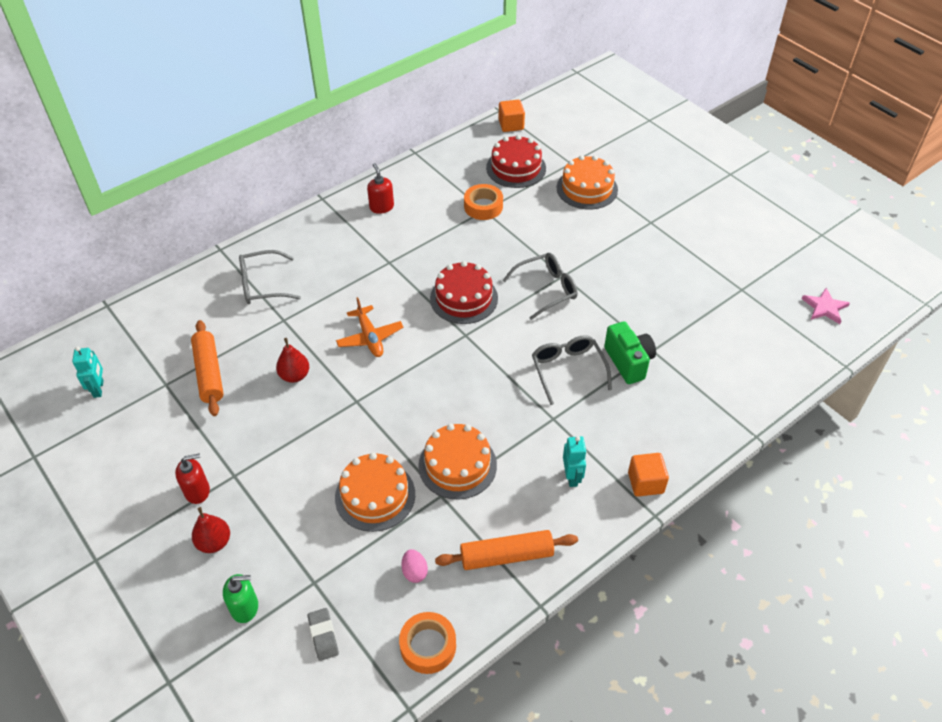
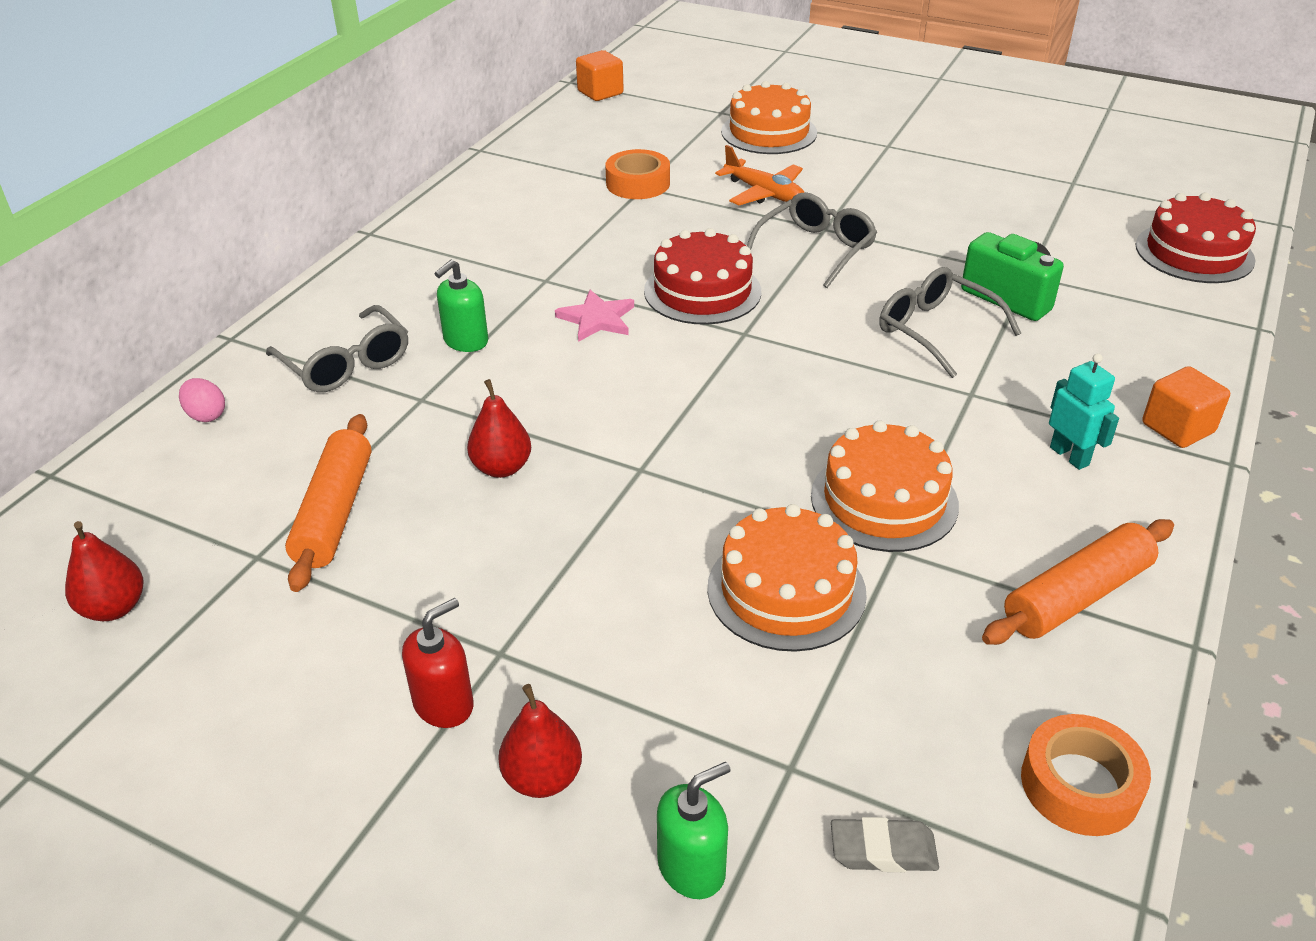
camera: 25 degrees left, 10 degrees down
turquoise robot [72,346,104,398] -> red pear [65,521,143,621]
orange rolling pin [191,320,224,416] -> orange rolling pin turned 45 degrees clockwise [285,414,371,592]
grey glasses [239,250,301,304] -> grey glasses turned 90 degrees counterclockwise [266,305,408,392]
grey eraser [308,608,339,661] -> grey eraser turned 45 degrees counterclockwise [831,817,939,872]
orange plane [336,297,404,357] -> orange plane moved to [715,145,805,205]
red soap dispenser [367,163,394,214] -> none
pink egg [401,549,428,583] -> pink egg moved to [179,378,225,422]
red cake [486,135,546,188] -> red cake moved to [1136,193,1256,283]
pink star [802,288,850,324] -> pink star moved to [555,290,634,342]
none -> green soap dispenser [434,260,488,352]

